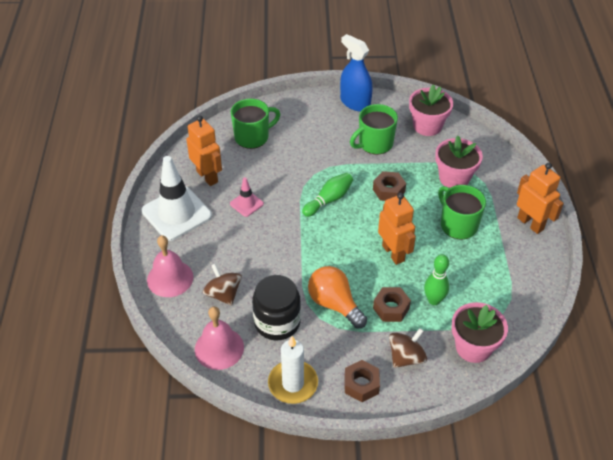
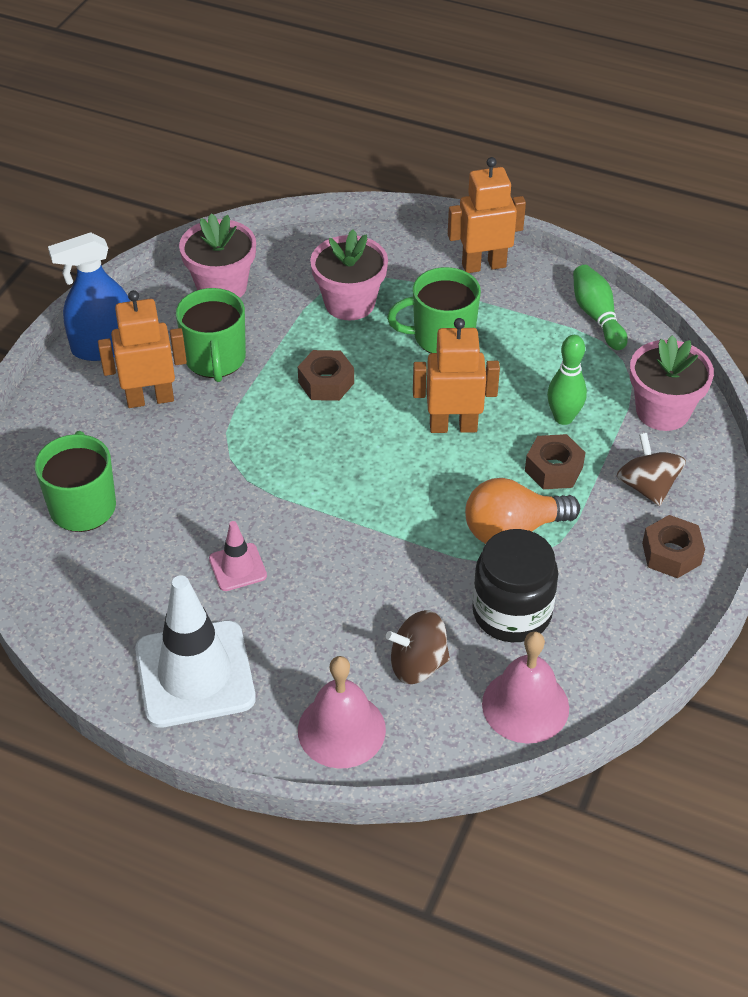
camera: 65 degrees left, 0 degrees up
orange robot [186,115,222,186] -> orange robot moved to [98,290,187,408]
white candle [268,336,318,404] -> none
green bowling pin [302,173,353,217] -> green bowling pin moved to [573,265,628,350]

